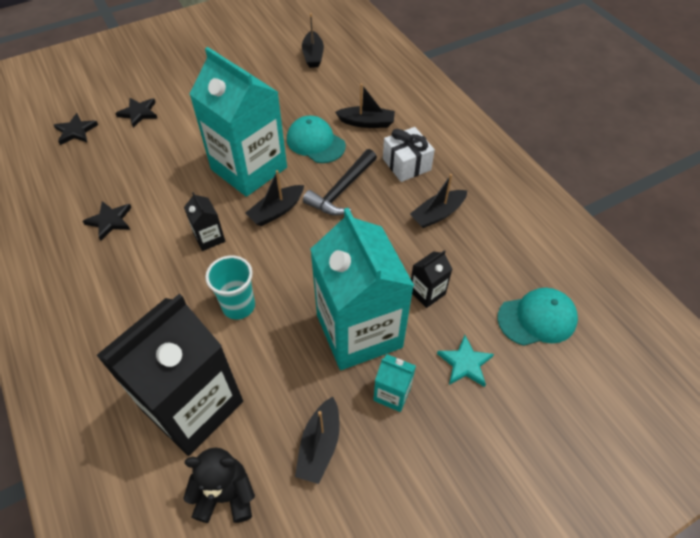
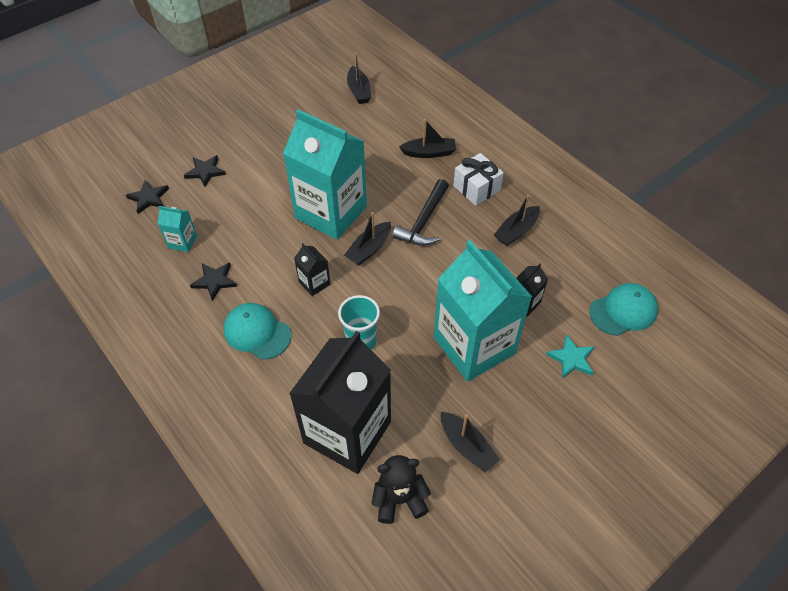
camera: 10 degrees left, 0 degrees up
turquoise cap [287,116,346,163] -> turquoise cap moved to [224,303,291,360]
black boat [295,397,340,484] -> black boat turned 45 degrees counterclockwise [441,412,500,473]
turquoise carton [373,354,416,412] -> turquoise carton moved to [158,206,197,252]

